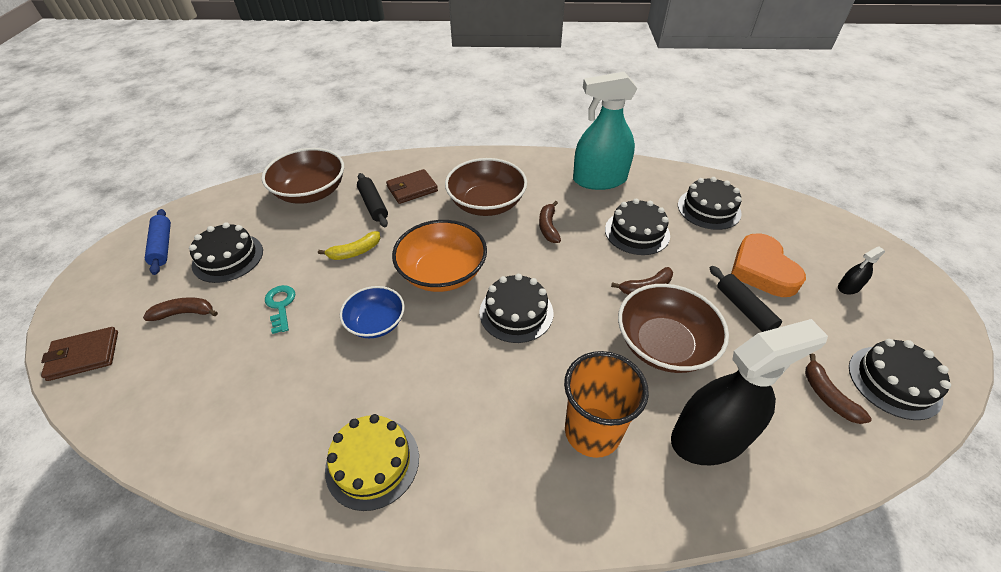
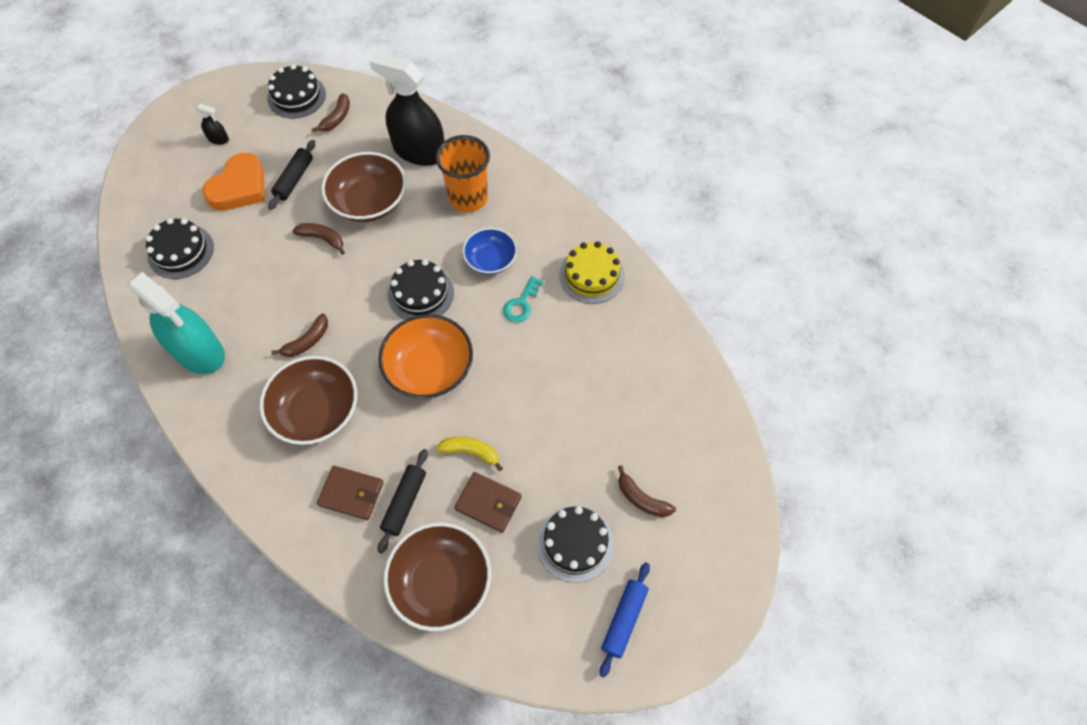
camera: 135 degrees left, 15 degrees up
brown wallet [41,327,118,381] -> brown wallet moved to [454,472,522,533]
turquoise key [265,285,295,334] -> turquoise key moved to [503,276,543,322]
blue bowl [340,286,405,338] -> blue bowl moved to [463,228,517,275]
black cake [605,198,670,255] -> none

